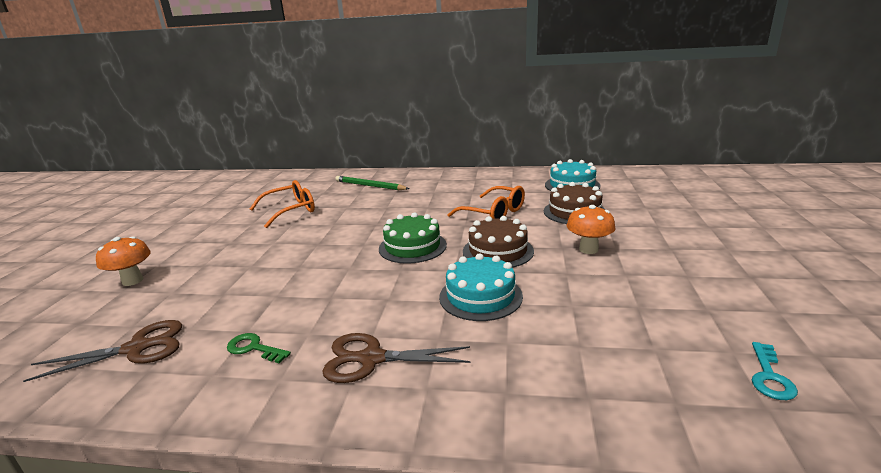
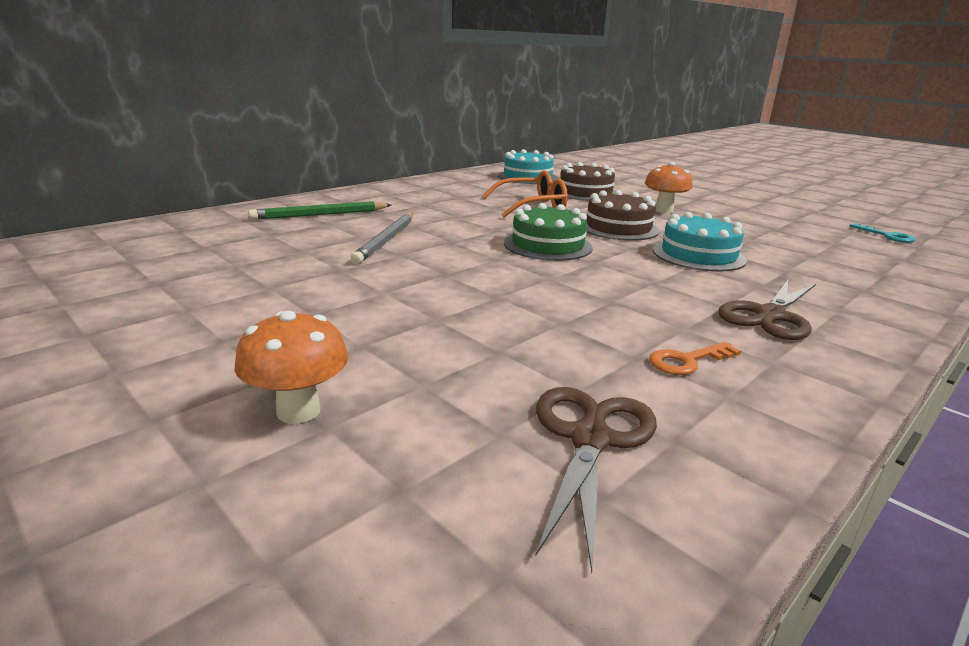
camera: 55 degrees left, 0 degrees up
green key [227,333,291,363] -> orange key [649,342,741,375]
orange glasses [250,180,315,228] -> none
none -> grey pencil [350,214,413,264]

